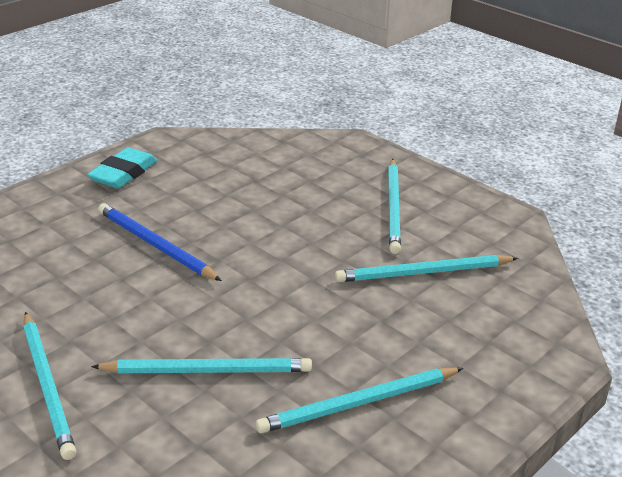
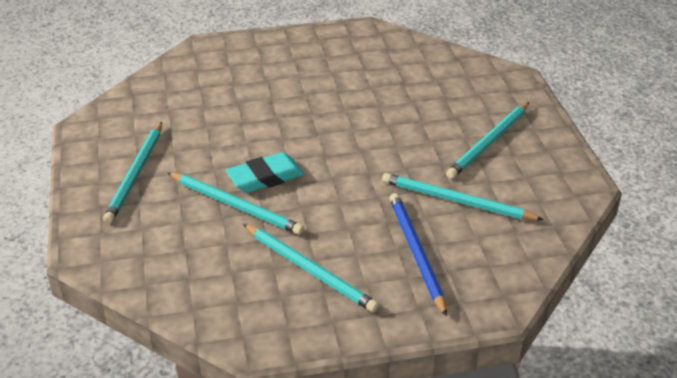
camera: 35 degrees right, 5 degrees up
turquoise eraser [87,147,157,189] -> turquoise eraser moved to [226,152,305,193]
blue pencil [98,203,222,281] -> blue pencil moved to [390,193,447,317]
turquoise pencil [256,367,463,433] -> turquoise pencil turned 150 degrees counterclockwise [243,224,379,312]

